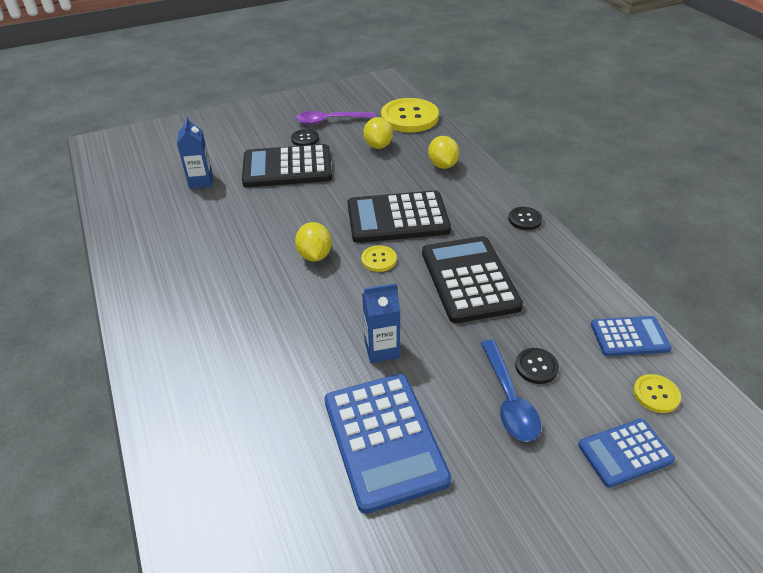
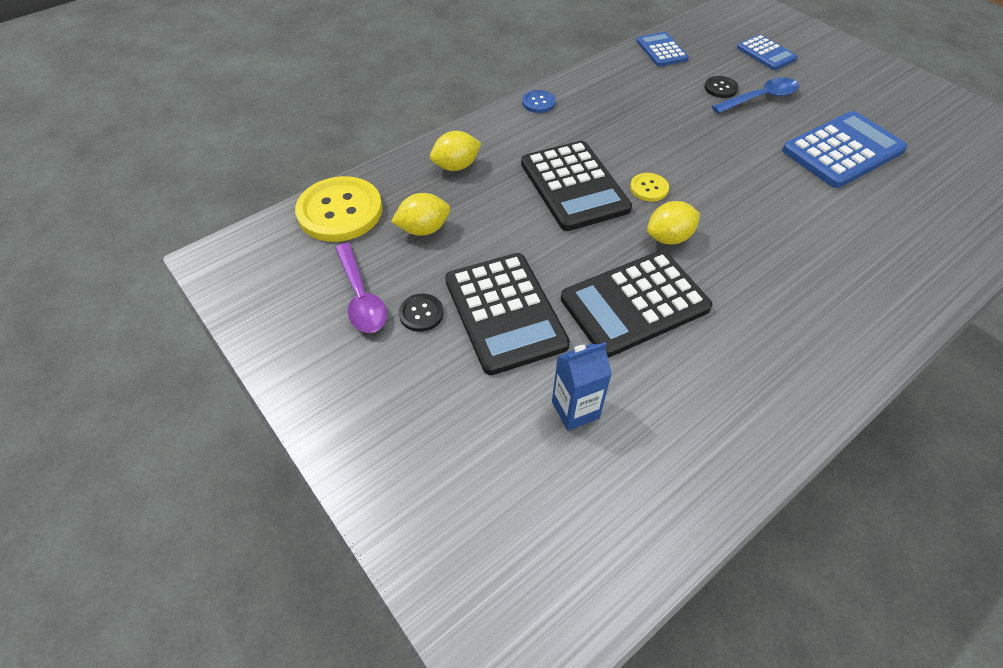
camera: 105 degrees left, 10 degrees up
blue carton [362,283,401,363] -> none
black calculator [422,236,523,323] -> black calculator moved to [561,251,713,358]
black button [508,207,542,230] -> blue button [522,90,556,113]
yellow button [633,374,681,413] -> none

